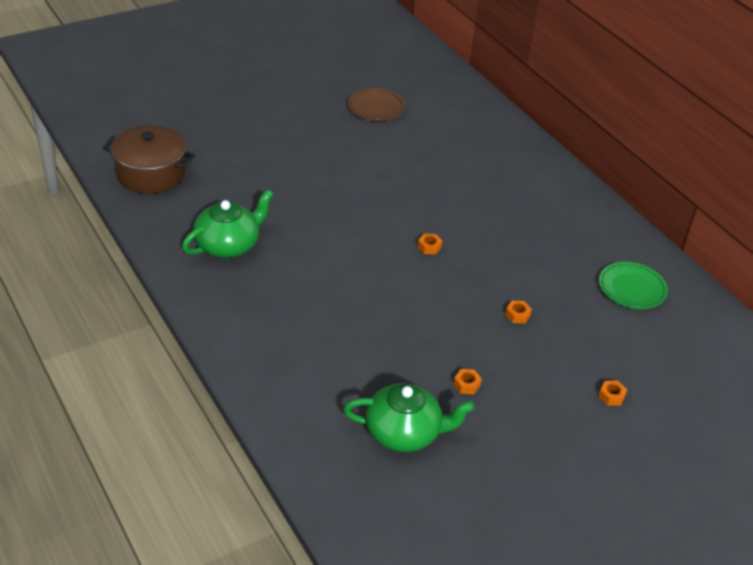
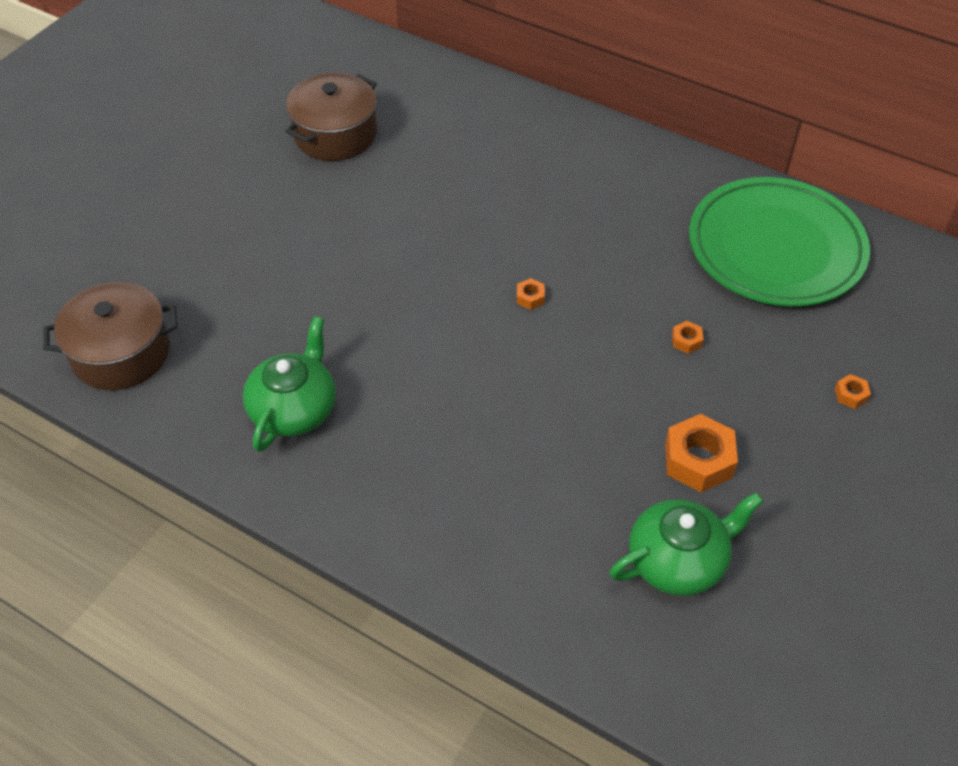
camera: 25 degrees left, 10 degrees up
brown plate [348,88,405,121] -> brown pot [285,73,377,161]
orange nut [453,369,482,394] -> orange nut [665,414,738,492], size x2.12
green plate [599,262,668,309] -> green plate [689,177,870,307], size x2.08

